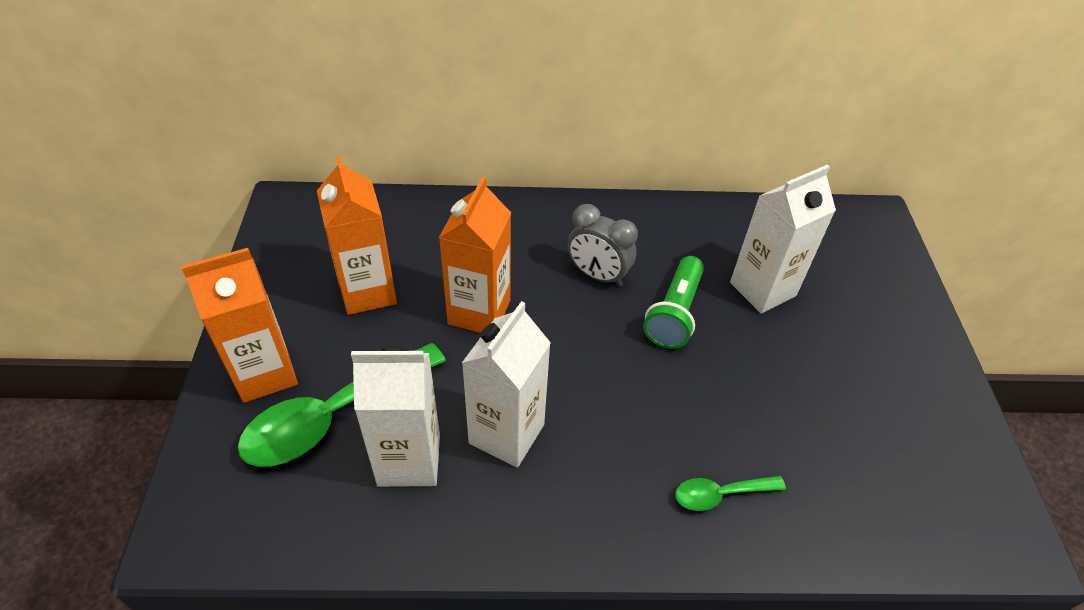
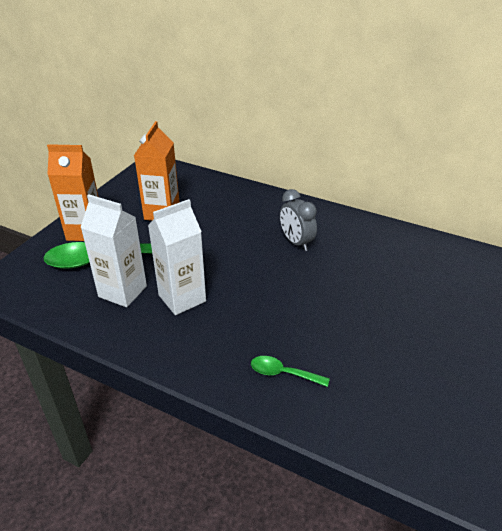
camera: 30 degrees right, 10 degrees down
orange carton [439,177,511,333] -> none
green flashlight [643,256,704,349] -> none
white carton [730,165,836,314] -> none

